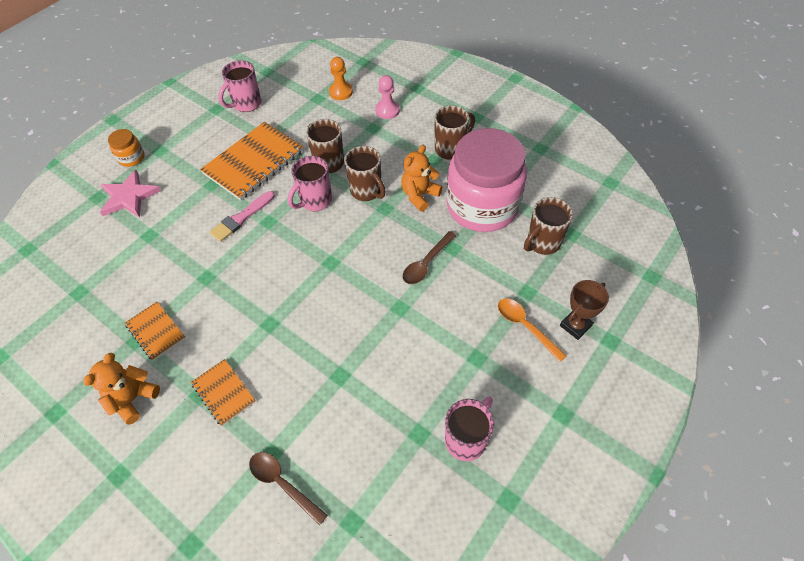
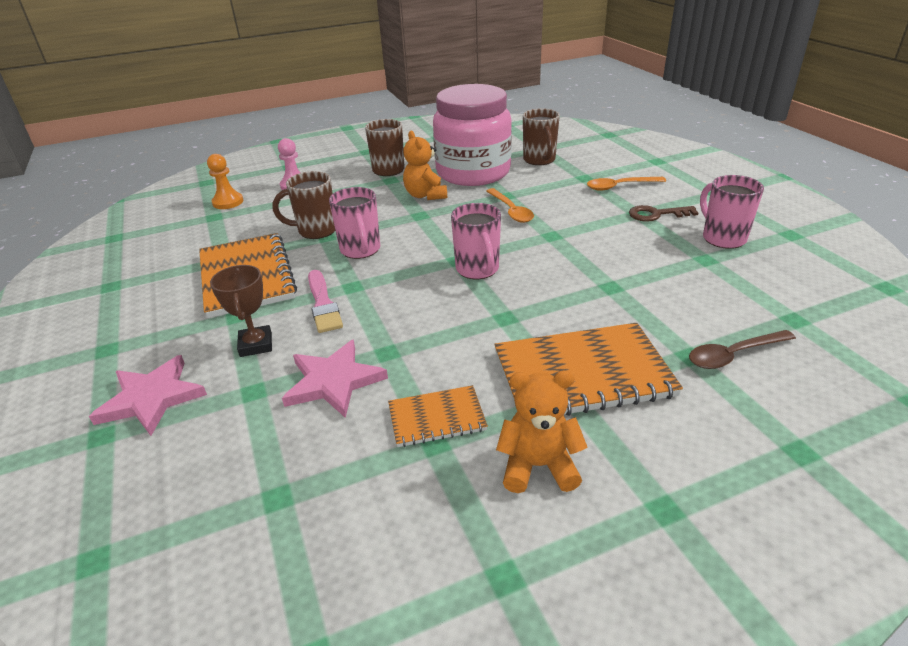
camera: 60 degrees left, 20 degrees down
orange teddy bear [83,353,160,425] -> orange teddy bear turned 120 degrees clockwise [496,370,588,493]
orange jar [108,129,145,167] -> none
orange notebook [191,359,256,426] -> orange notebook [494,323,683,416], size x1.88
pink mug [218,60,261,112] -> pink mug moved to [451,203,501,279]
brown mug [344,146,386,201] -> none
brown spoon [403,231,456,284] -> orange spoon [486,188,534,223]
brown trophy [560,280,609,340] -> brown trophy moved to [210,265,272,357]
none -> pink star [282,340,388,418]
none -> brown key [629,205,698,222]

